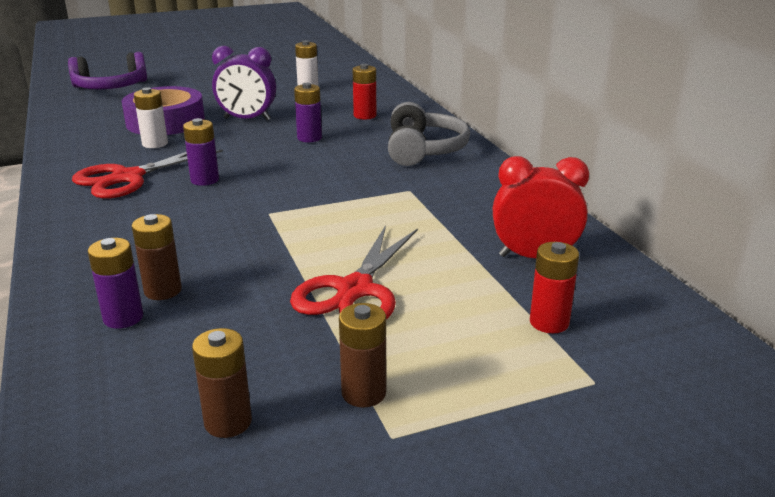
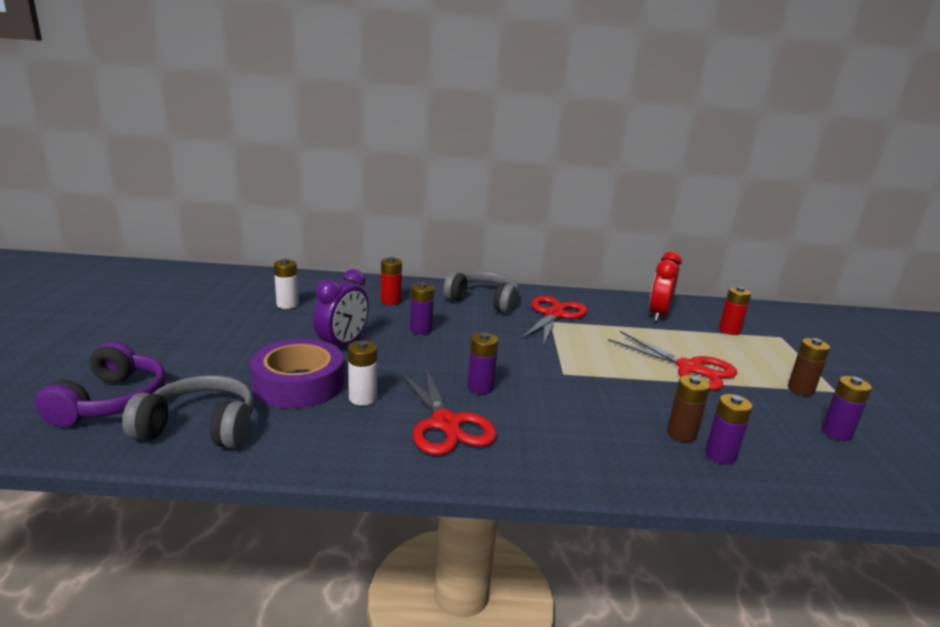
camera: 70 degrees left, 5 degrees down
brown battery [192,328,252,438] -> purple battery [822,376,872,441]
none -> grey headphones [122,375,254,448]
none -> red scissors [520,296,587,346]

